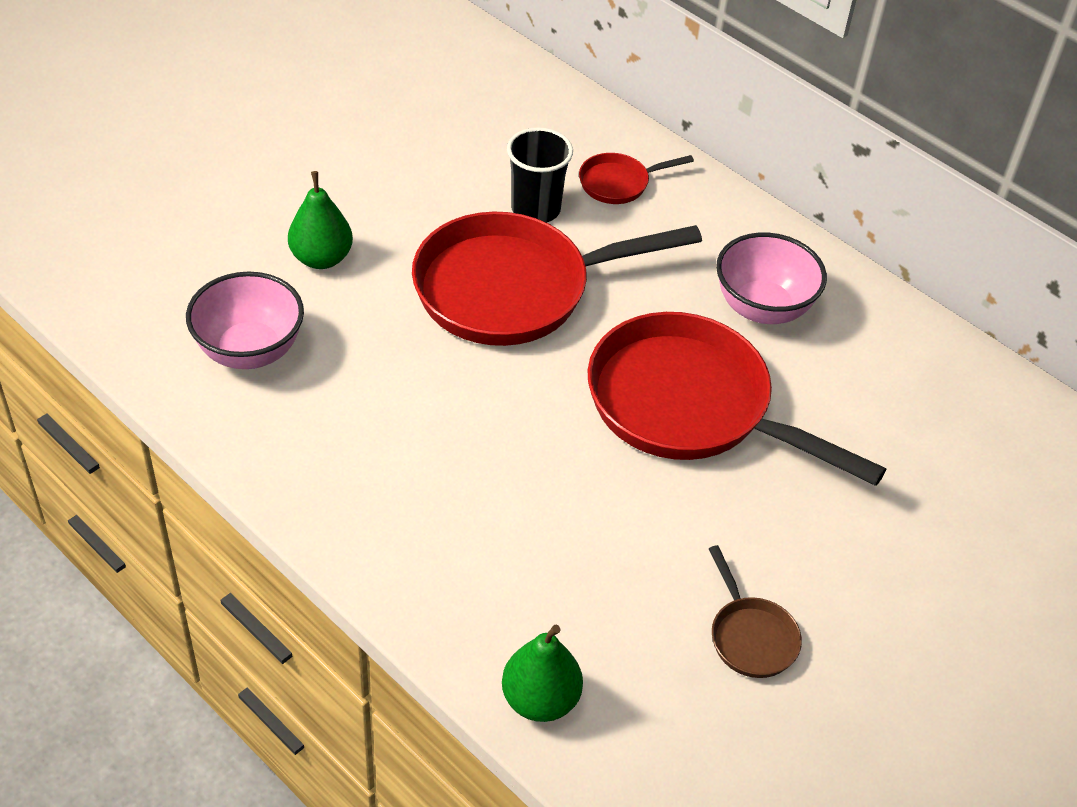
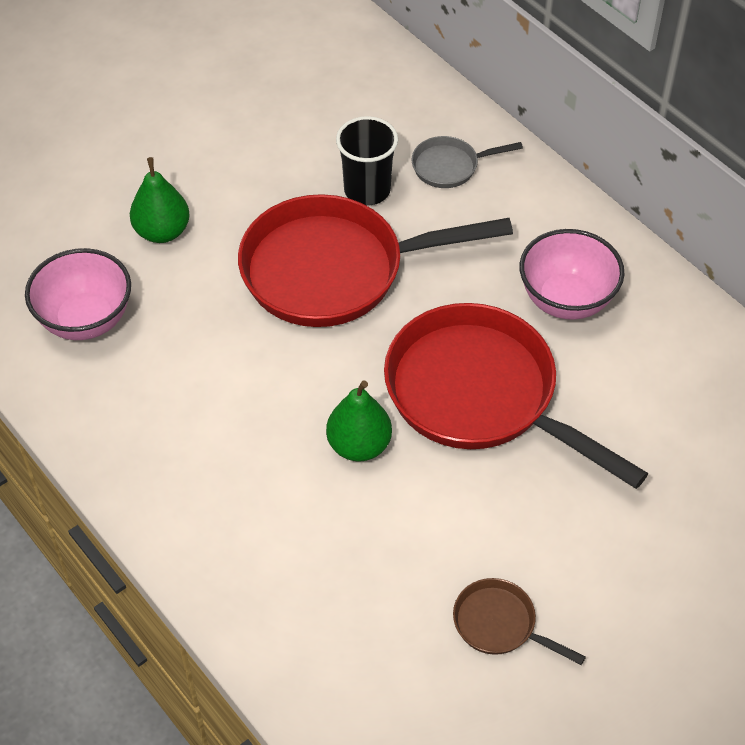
camera: 10 degrees right, 5 degrees up
green pear [502,625,583,722] -> green pear moved to [326,381,392,462]
red pan [579,153,694,204] -> grey pan [412,136,523,188]
brown pan [709,545,802,678] -> brown pan turned 135 degrees clockwise [453,578,586,665]

